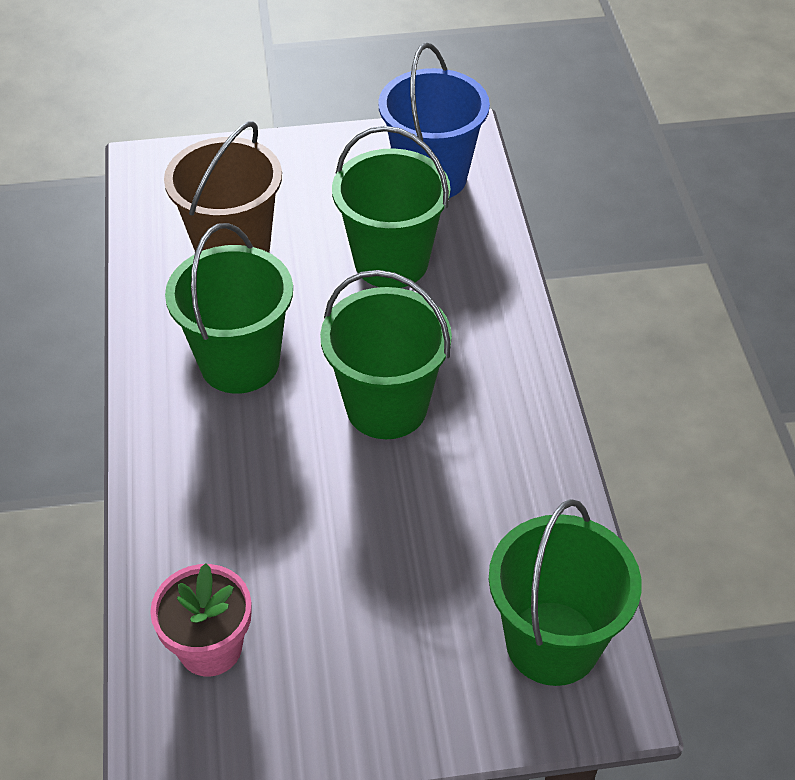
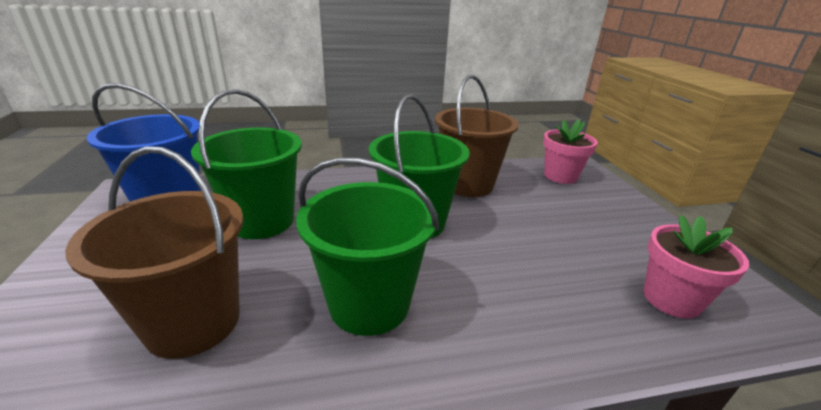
camera: 95 degrees left, 20 degrees down
green bucket [489,499,642,686] -> pink flower pot [543,119,598,184]
none -> brown bucket [435,75,519,197]

